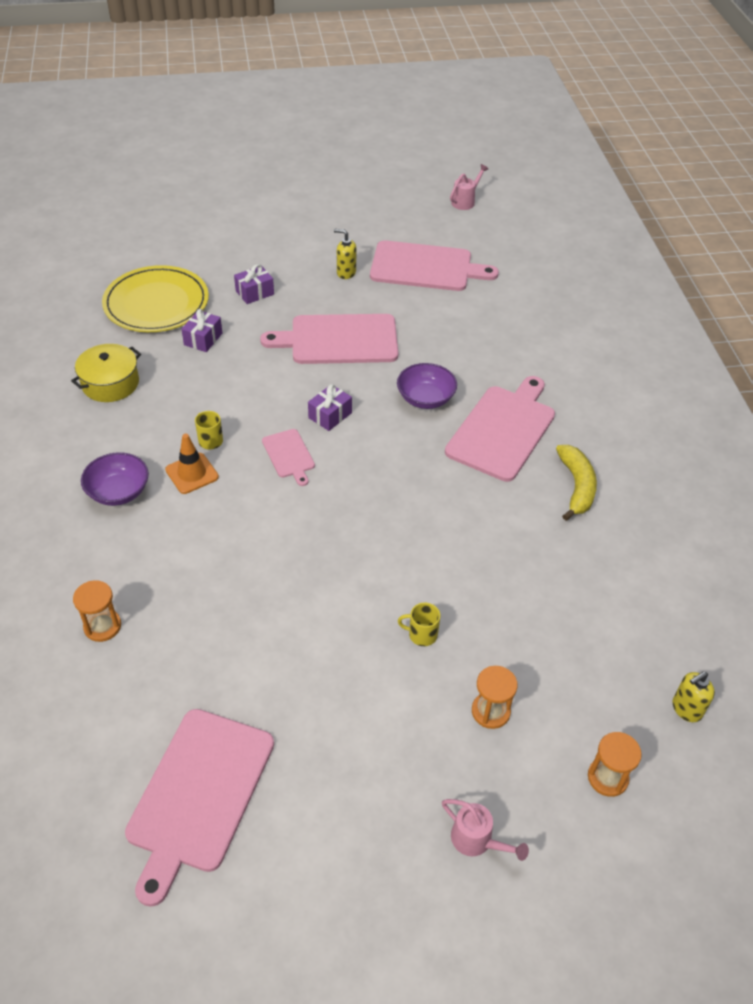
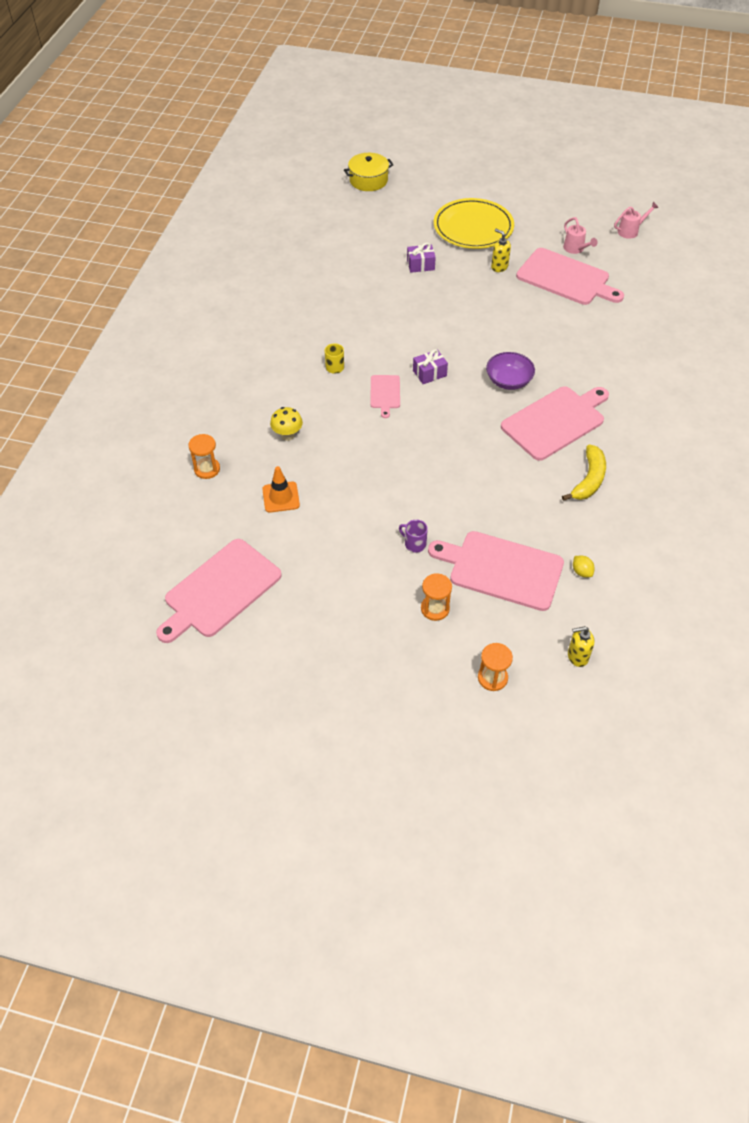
camera: 25 degrees right, 5 degrees up
yellow pot [71,344,141,402] -> yellow pot moved to [344,153,393,191]
purple bowl [81,452,149,506] -> none
yellow plate [102,265,209,332] -> yellow plate moved to [434,198,514,249]
orange traffic cone [165,433,219,494] -> orange traffic cone moved to [262,466,300,513]
purple gift [181,309,222,352] -> none
pink cutting board [260,314,398,364] -> pink cutting board moved to [428,531,564,611]
yellow mug [398,603,440,646] -> purple mug [399,520,428,553]
pink watering can [442,799,529,861] -> pink watering can moved to [563,217,598,254]
none -> yellow mushroom [270,407,303,441]
none -> yellow lemon [573,556,595,577]

